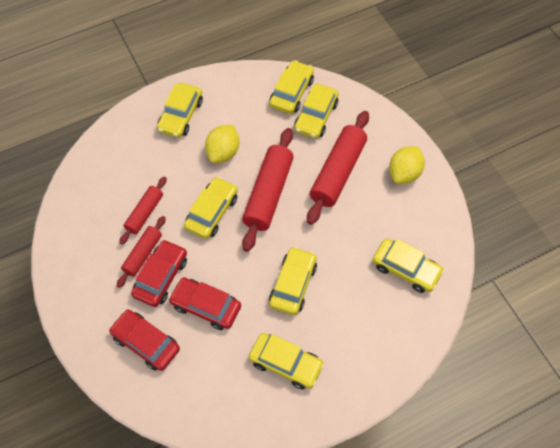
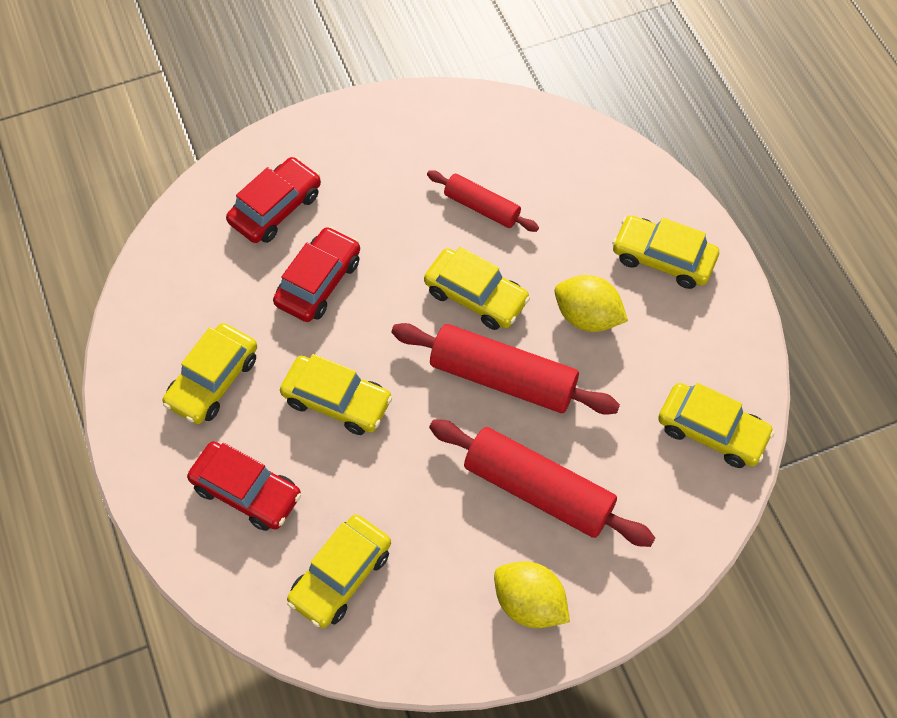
camera: 95 degrees right, 0 degrees up
red rolling pin [117,216,166,288] -> none
red car [131,239,187,307] -> red car moved to [187,441,301,531]
yellow car [294,84,338,139] -> none

